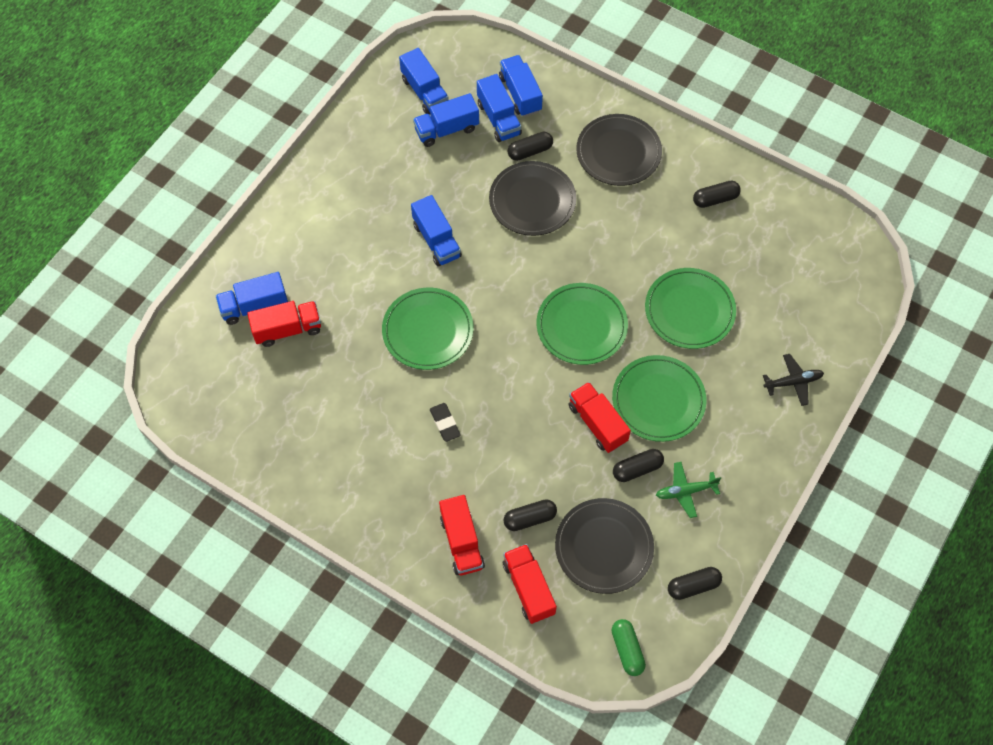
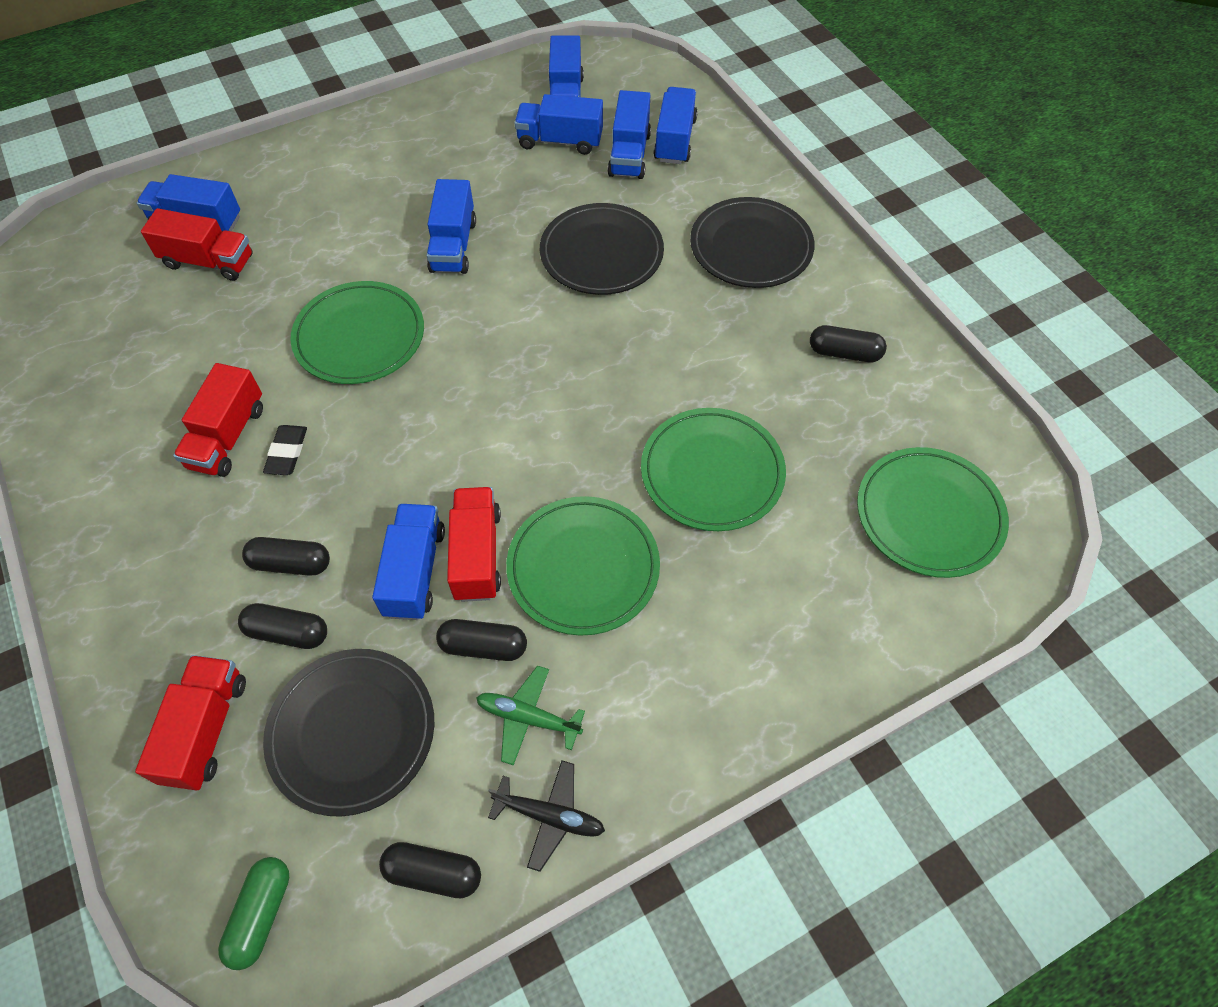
camera: 30 degrees right, 5 degrees down
red truck [439,495,485,575] -> red truck moved to [173,363,263,477]
black capsule [508,132,553,161] -> black capsule moved to [242,537,330,576]
green plate [536,283,628,365] -> green plate moved to [857,447,1009,578]
black plane [763,354,824,406] -> black plane moved to [488,760,605,872]
none -> blue truck [372,504,445,620]

